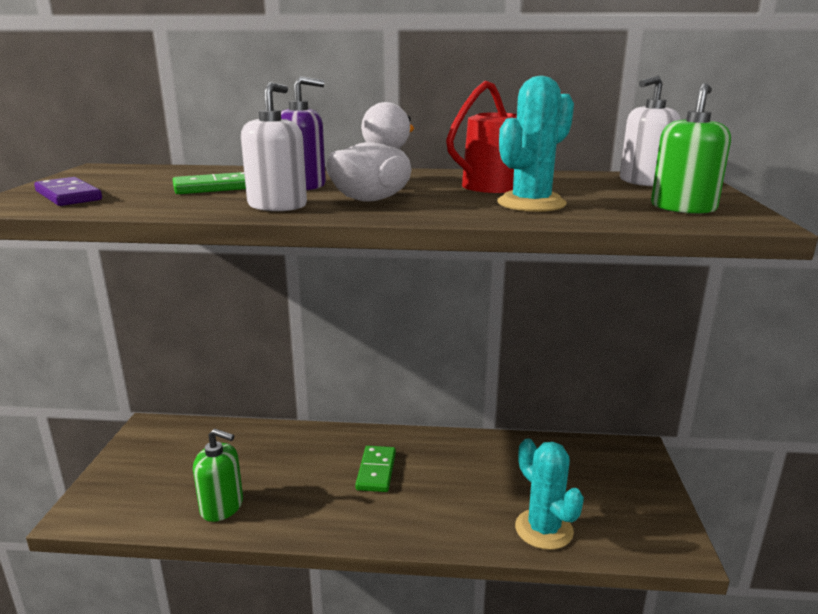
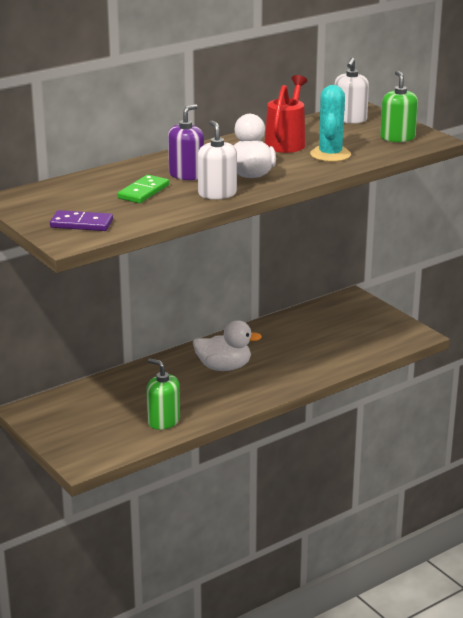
camera: 40 degrees left, 5 degrees up
green soap dispenser [193,429,243,522] -> green soap dispenser turned 120 degrees counterclockwise [146,358,180,430]
green domino [355,446,396,492] -> white duck [193,320,262,371]
turquoise cactus [515,438,584,550] -> none

